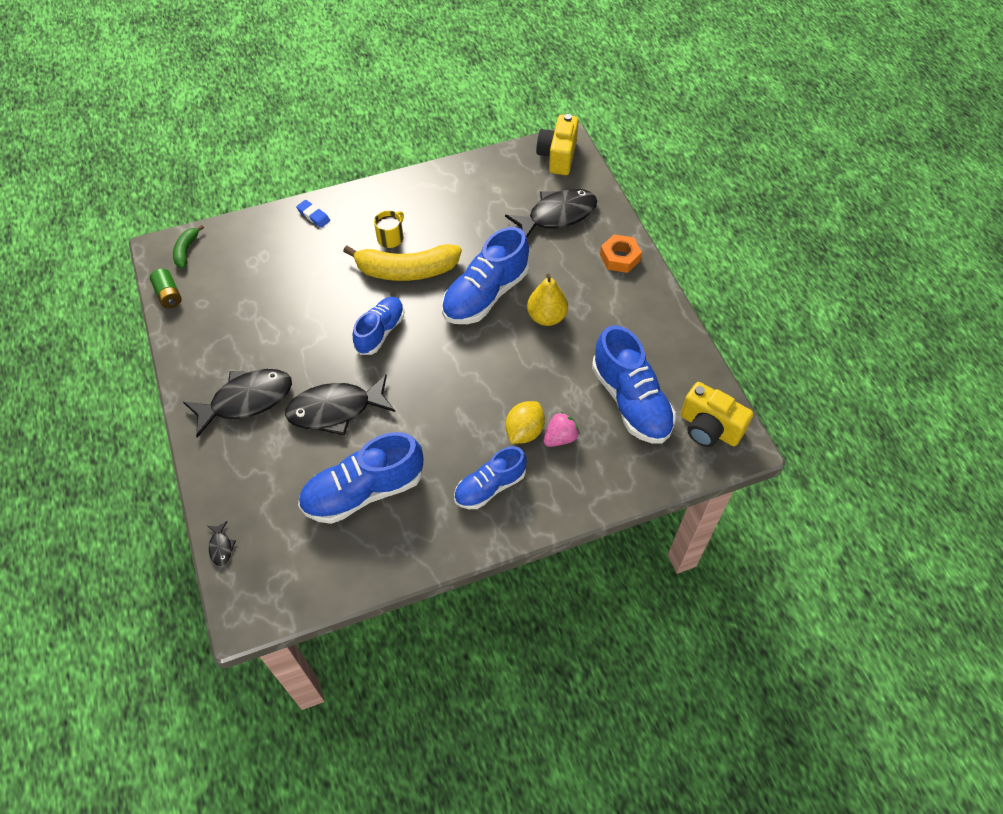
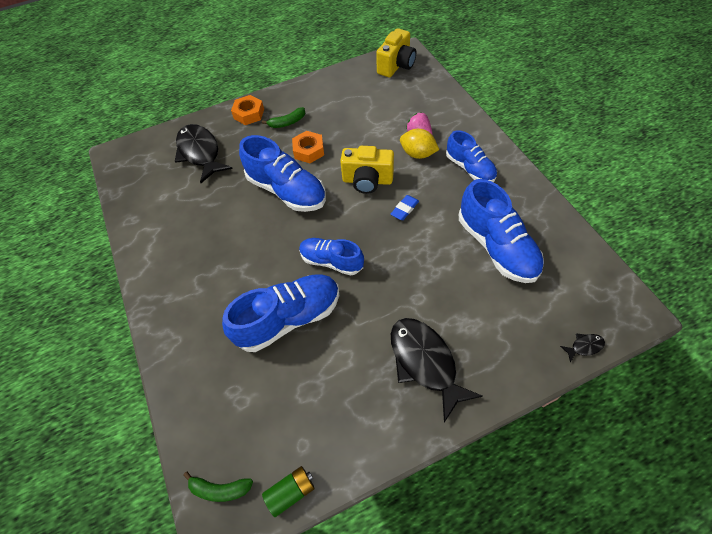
camera: 90 degrees left, 0 degrees up
black fish [285,375,395,436] -> none
blue eraser [296,200,330,228] -> blue eraser moved to [391,195,419,220]
yellow banana [343,244,462,281] -> none
yellow mug [374,211,404,248] -> none
yellow pear [527,274,568,326] -> orange nut [292,131,324,163]
yellow camera [536,114,579,175] -> yellow camera moved to [340,146,394,194]
blue shoe [592,325,676,444] -> blue shoe moved to [222,274,339,352]
none -> green banana [262,107,305,128]

